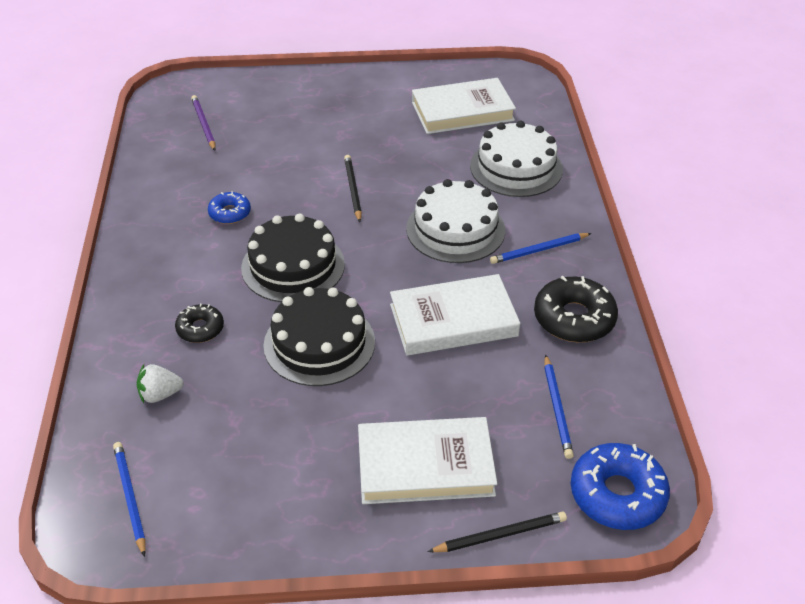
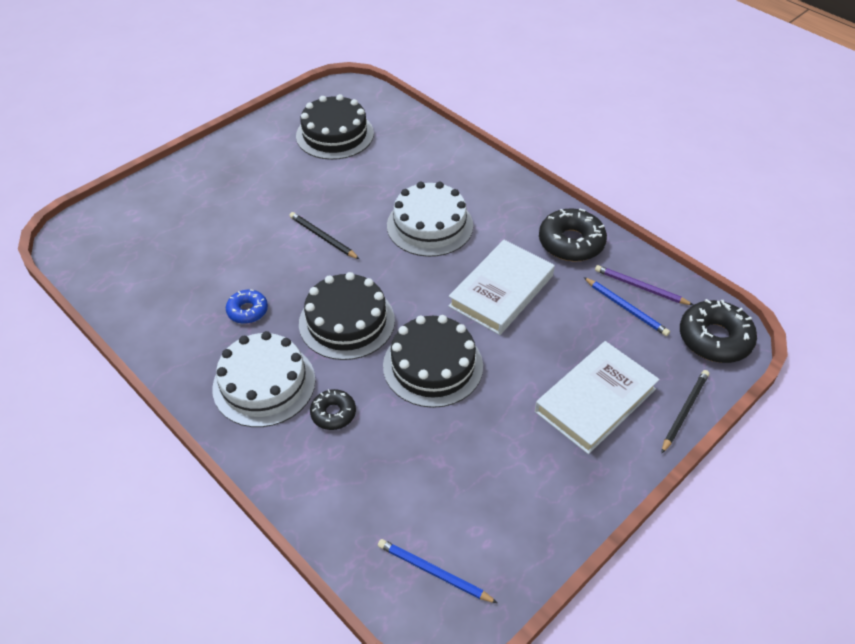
camera: 40 degrees left, 5 degrees up
white strawberry [137,364,184,403] -> none
purple pencil [191,95,216,151] -> purple pencil moved to [595,265,693,305]
white book [412,78,516,134] -> black cake [296,94,374,160]
white cake [470,120,563,197] -> white cake moved to [212,331,315,427]
blue pencil [490,233,592,264] -> none
blue donut [571,443,670,530] -> black donut [680,299,757,363]

